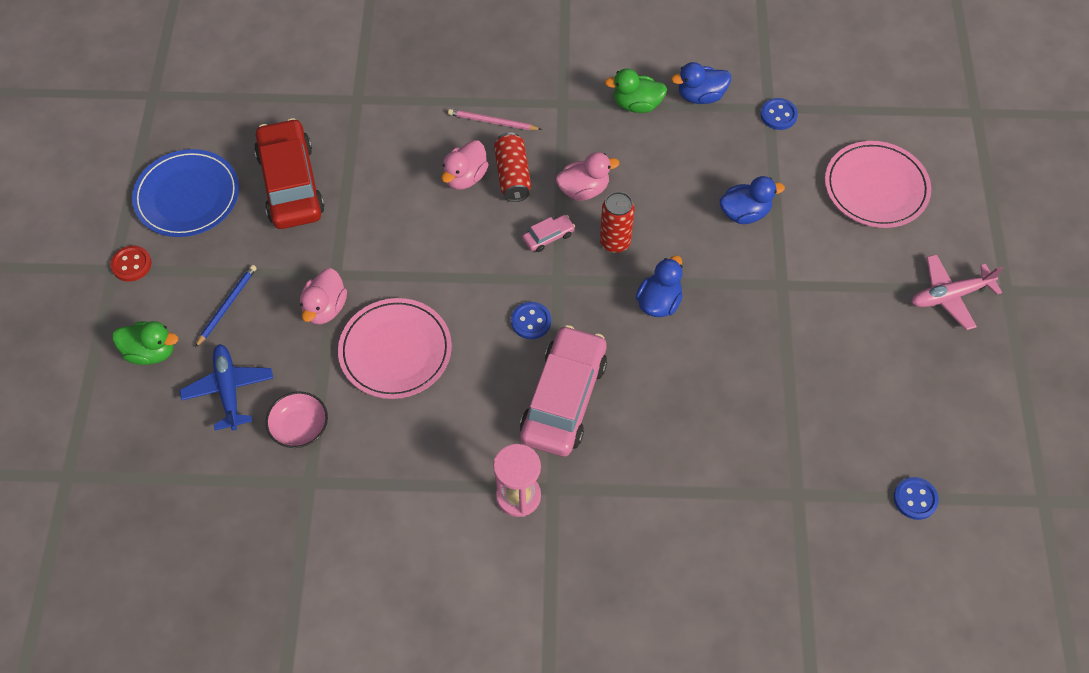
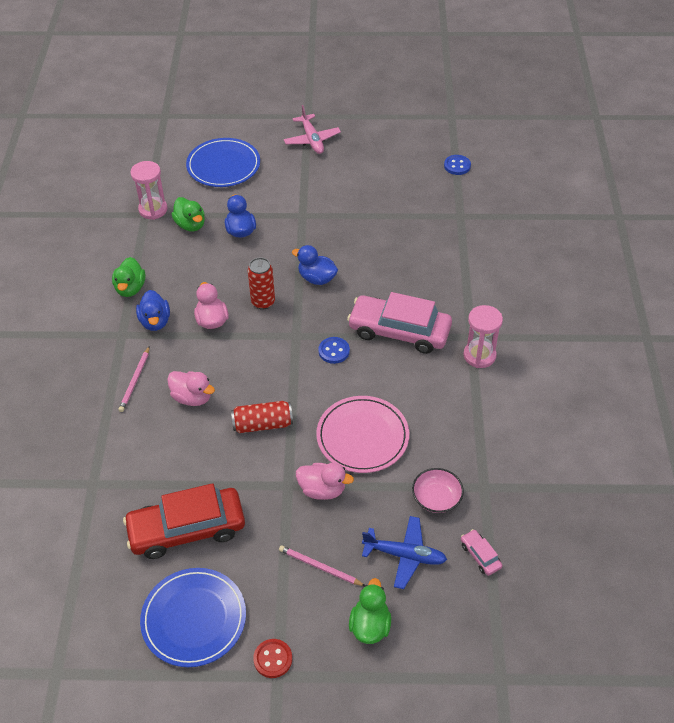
camera: 90 degrees left, 10 degrees down
blue plane [180,344,273,431] -> blue plane turned 150 degrees counterclockwise [362,516,447,589]
blue pencil [195,265,257,348] -> pink pencil [279,545,365,586]
red can [494,132,531,202] -> red can moved to [231,401,293,433]
pink car [522,215,575,252] -> pink car moved to [461,529,503,576]
blue duck [671,62,731,104] -> blue duck moved to [136,290,170,331]
blue button [760,98,798,130] -> pink hourglass [130,161,168,220]
pink plate [825,141,931,228] -> blue plate [186,138,260,187]
none -> green duck [171,197,205,232]

